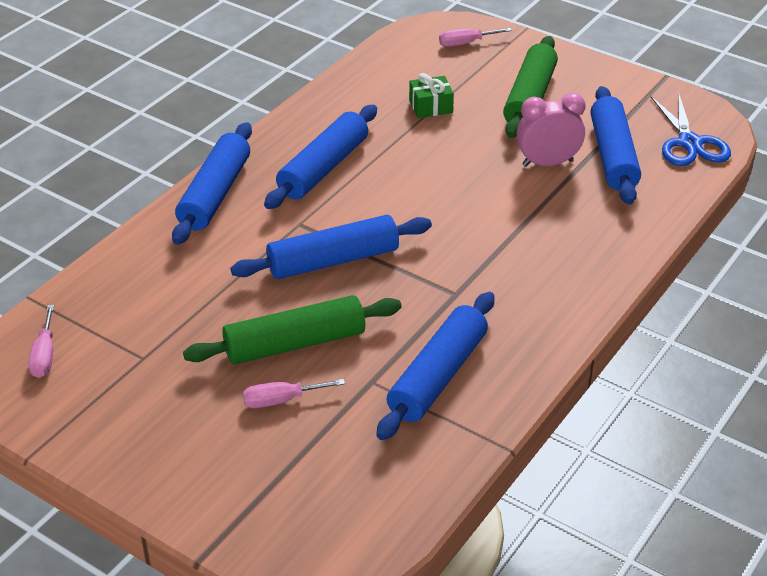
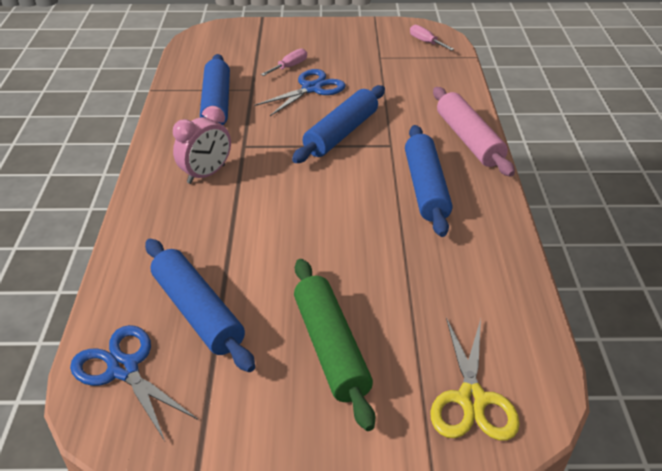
camera: 145 degrees right, 0 degrees up
blue rolling pin [172,122,252,245] -> pink rolling pin [433,87,515,177]
green rolling pin [183,295,402,365] -> blue scissors [254,69,346,116]
green gift [409,73,454,118] -> none
pink screwdriver [439,28,512,47] -> yellow scissors [430,318,520,441]
pink clock [517,93,586,167] -> pink clock moved to [173,106,231,184]

